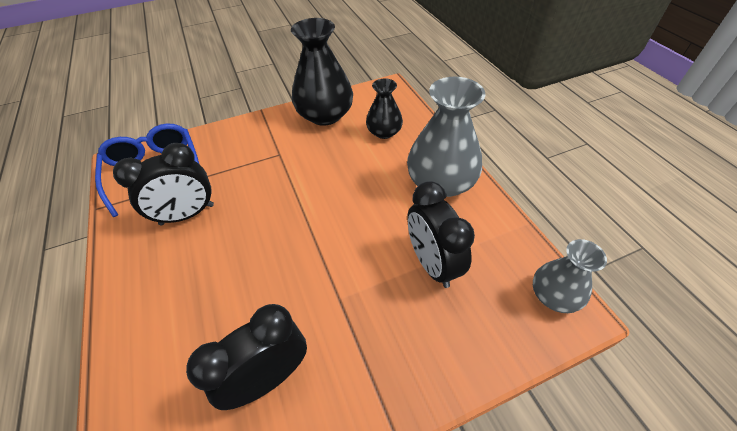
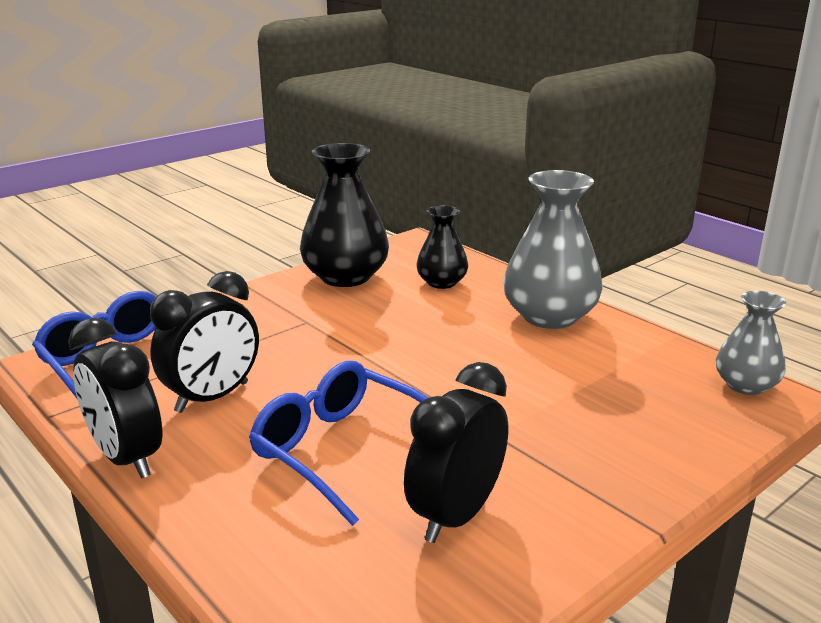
camera: 20 degrees left, 25 degrees down
black clock [407,181,475,288] -> black clock moved to [69,318,162,479]
none -> blue glasses [249,361,429,526]

